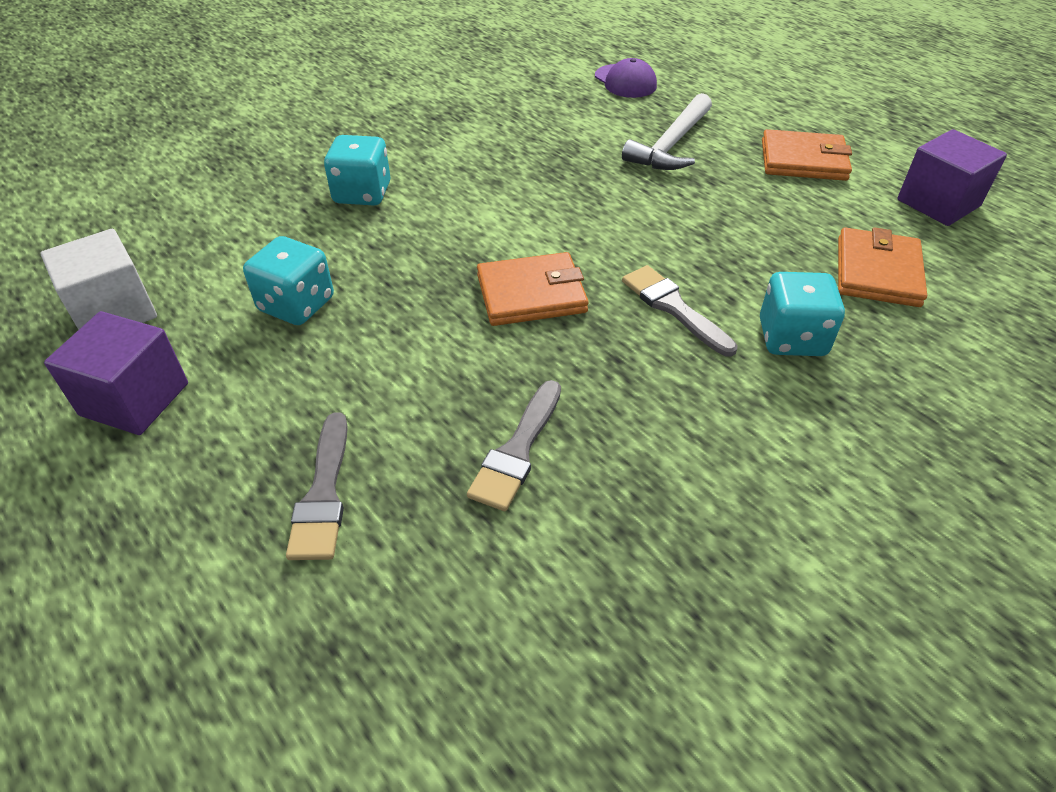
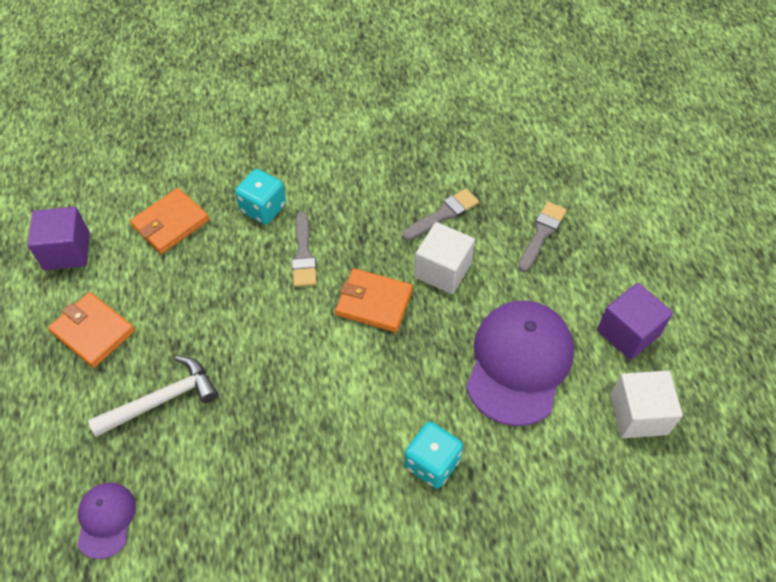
camera: 150 degrees left, 10 degrees up
turquoise dice [243,236,334,325] -> purple cap [466,300,574,426]
none -> white cube [414,222,475,294]

